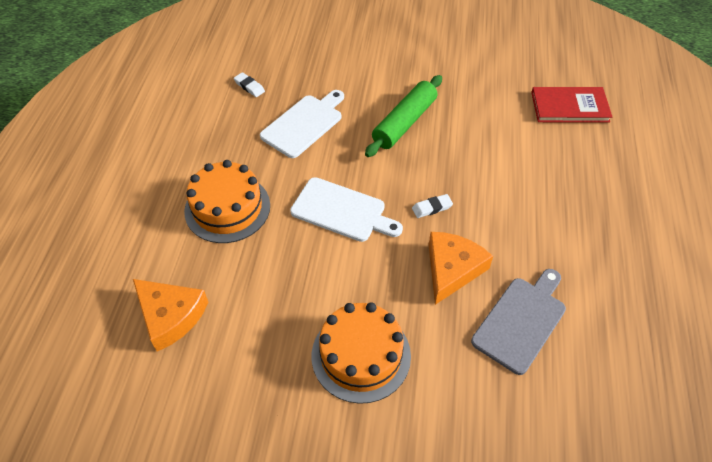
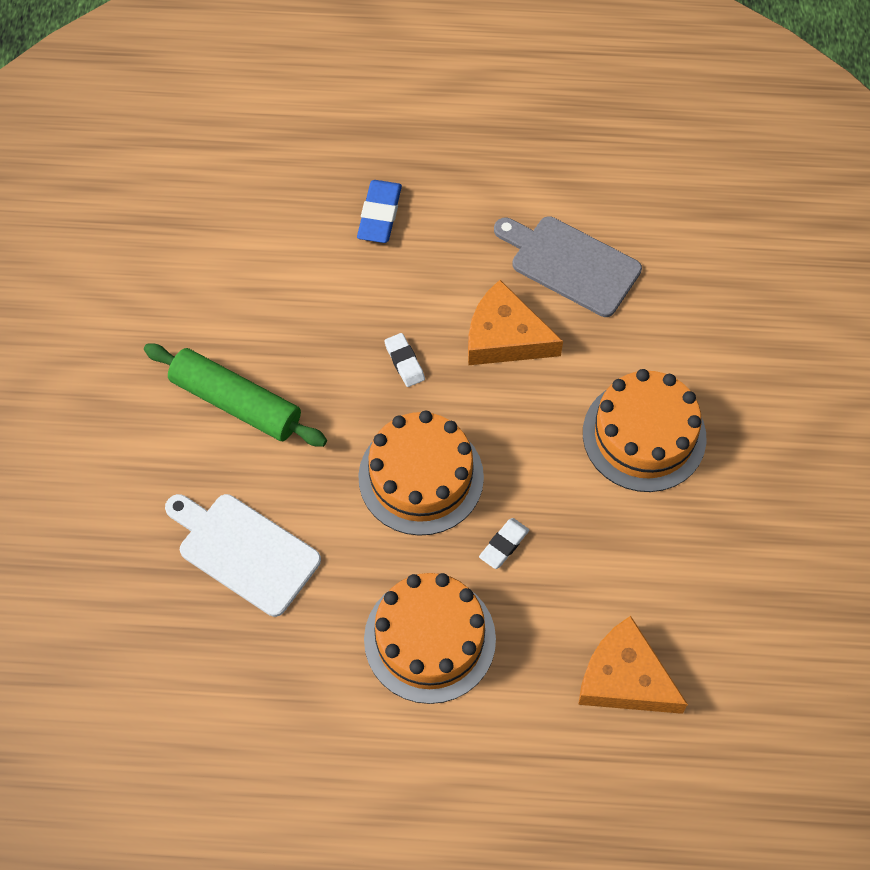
camera: 95 degrees left, 10 degrees up
orange cheese [133,279,208,351] -> orange cheese turned 90 degrees counterclockwise [578,616,688,714]
white eraser [234,72,265,97] -> white eraser moved to [479,518,529,569]
white cutting board [290,177,403,242] -> orange cake [358,411,484,536]
red book [531,87,612,123] -> none
none -> blue eraser [357,180,402,243]

